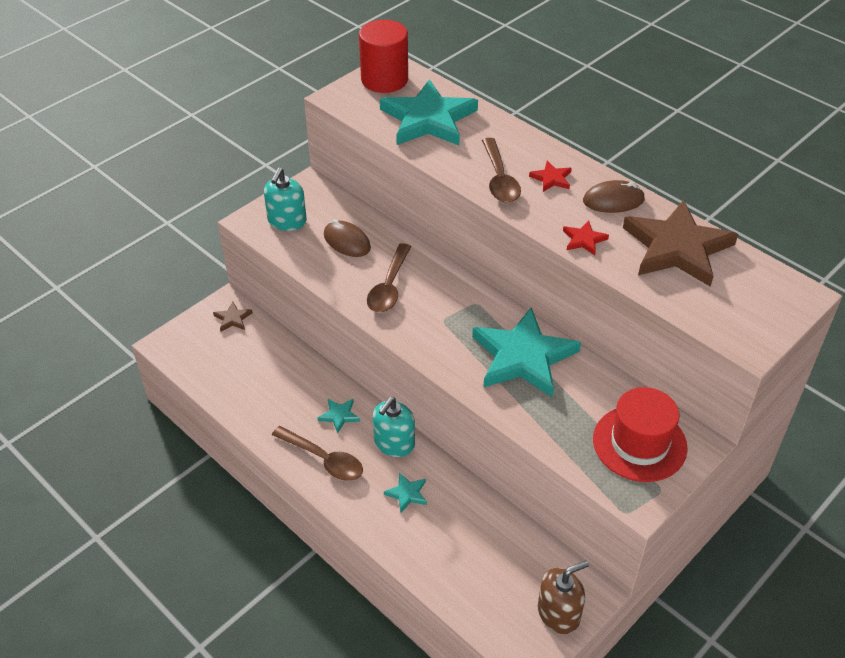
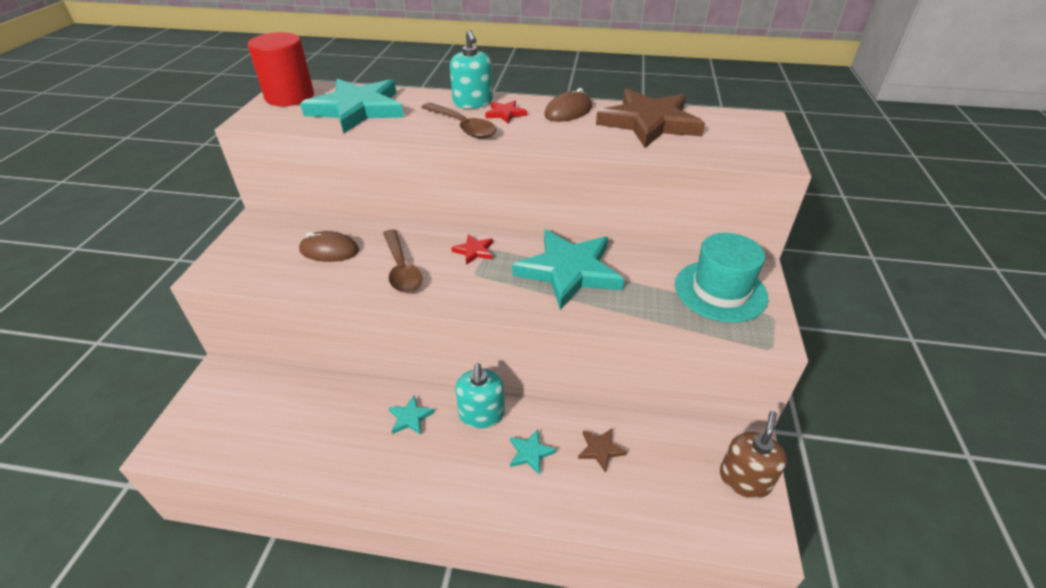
camera: 35 degrees left, 5 degrees down
brown star [213,302,253,332] -> brown star moved to [578,428,627,473]
turquoise soap dispenser [264,168,307,231] -> turquoise soap dispenser moved to [450,30,493,109]
brown spoon [272,426,363,481] -> none
red star [563,221,609,255] -> red star moved to [451,234,493,265]
red hat [593,387,688,482] -> turquoise hat [675,233,768,323]

